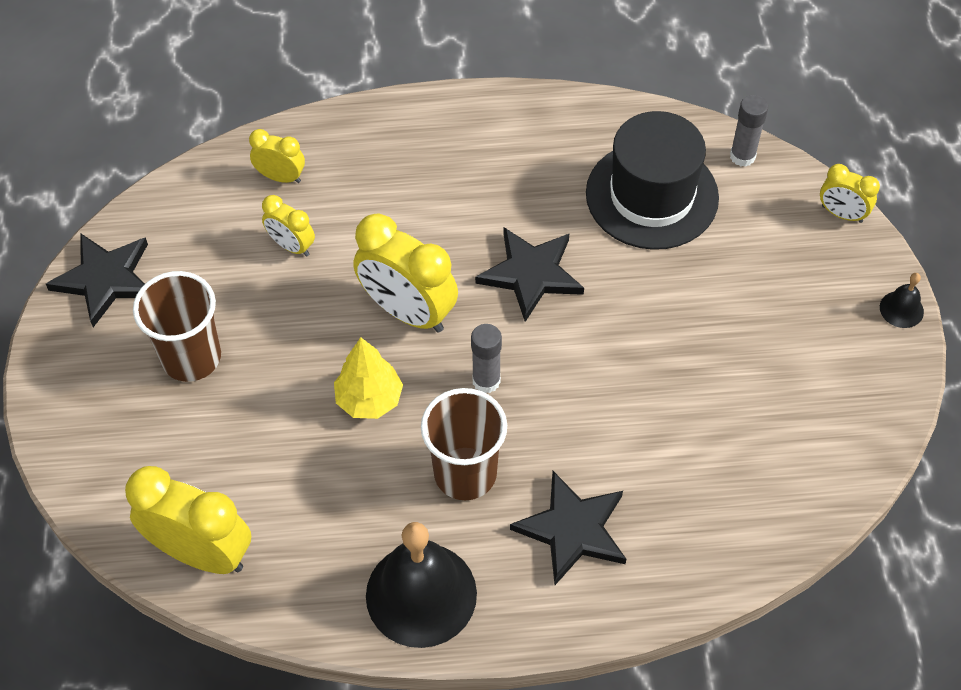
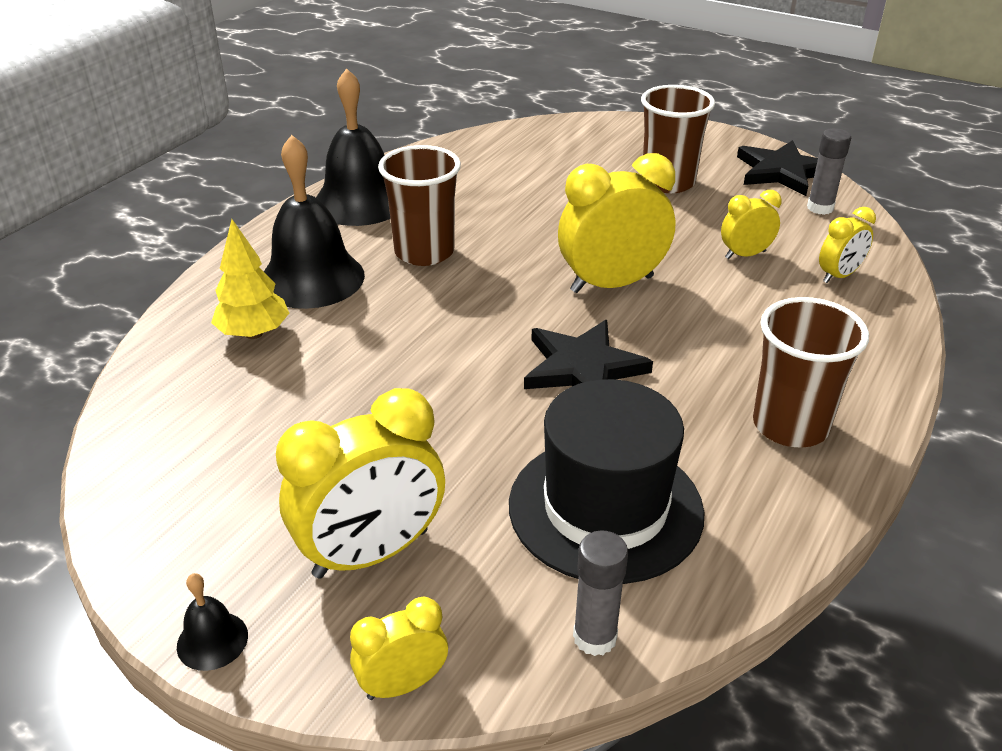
camera: 125 degrees right, 20 degrees down
yellow clock [125,466,251,574] -> yellow clock moved to [276,388,445,579]
yellow tree [334,337,403,419] -> yellow tree moved to [211,219,289,339]
grey glue stick [471,324,502,393] -> grey glue stick moved to [807,128,851,215]
black star [510,471,626,585] -> black bell [264,135,365,309]
none -> brown cup [753,297,869,448]

